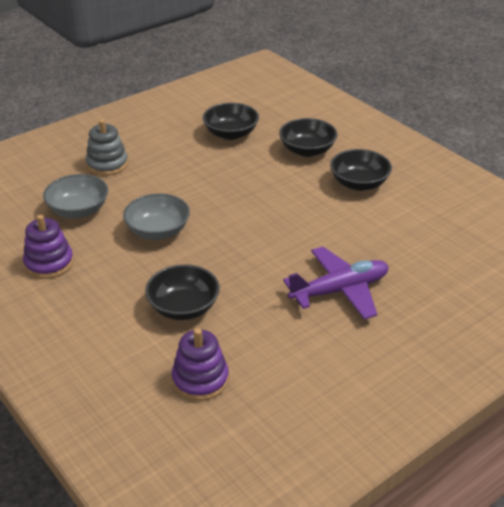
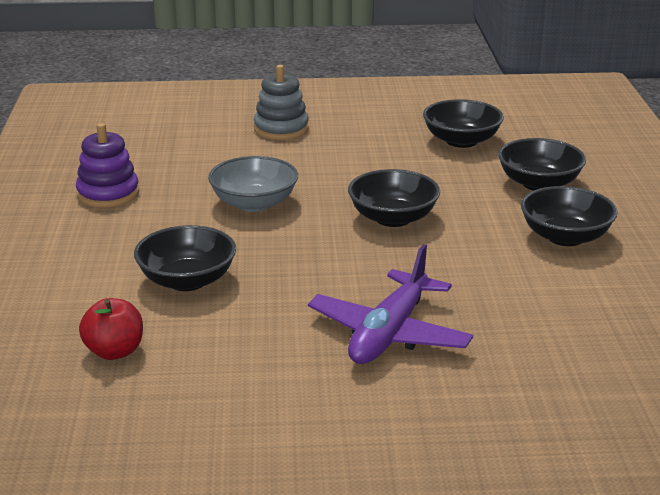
camera: 35 degrees right, 10 degrees down
grey bowl [43,174,108,218] -> none
purple stacking toy [172,328,229,401] -> red apple [79,298,143,360]
purple plane [283,247,389,320] -> purple plane turned 105 degrees clockwise [308,244,473,364]
none -> black bowl [348,169,440,227]

